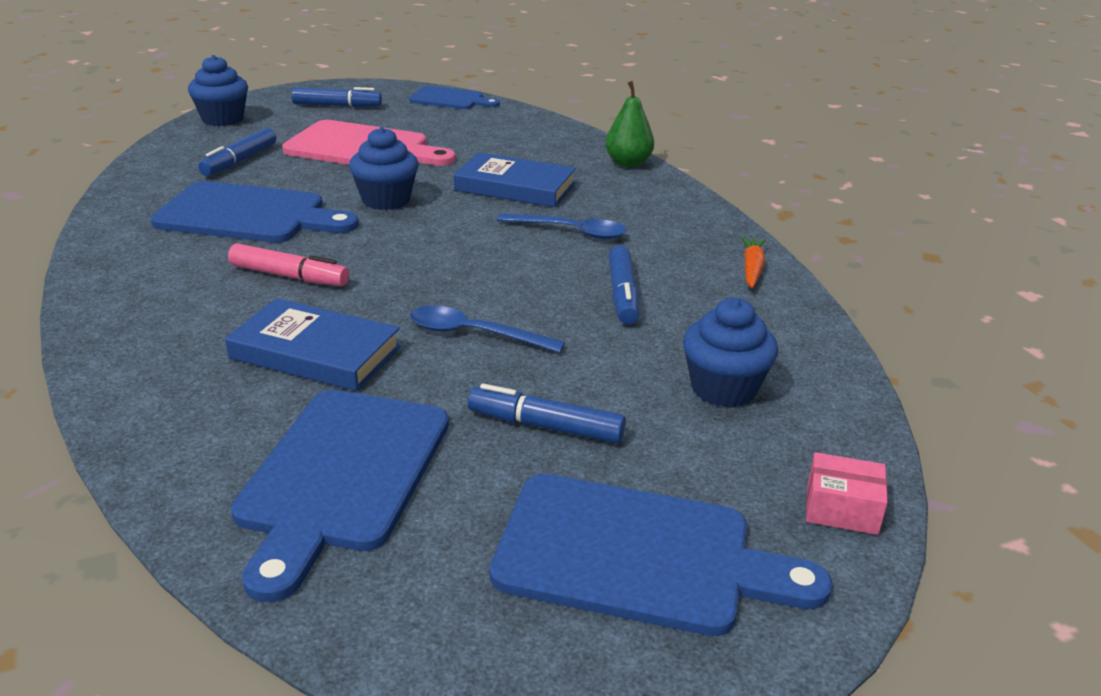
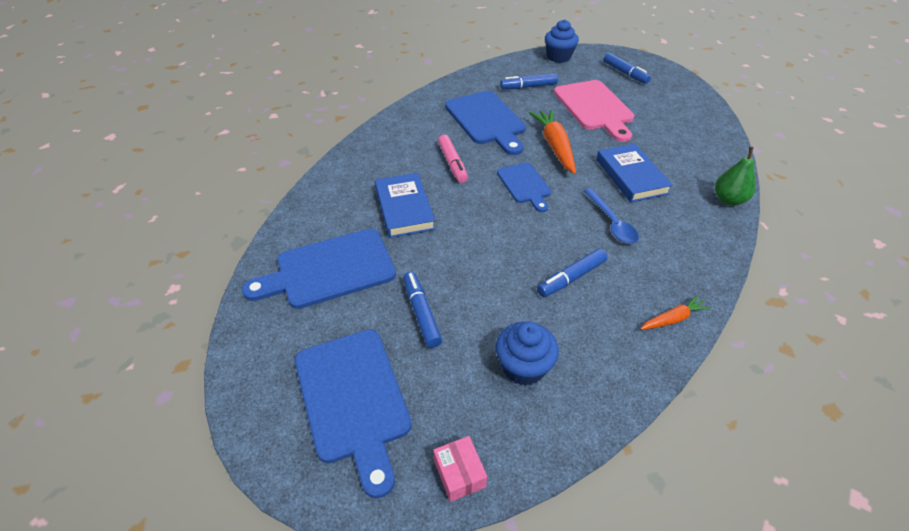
camera: 55 degrees right, 15 degrees up
blue cupcake [349,127,419,210] -> orange carrot [529,109,576,174]
blue cutting board [409,86,500,109] -> blue cutting board moved to [497,162,551,212]
blue spoon [410,305,565,353] -> none

